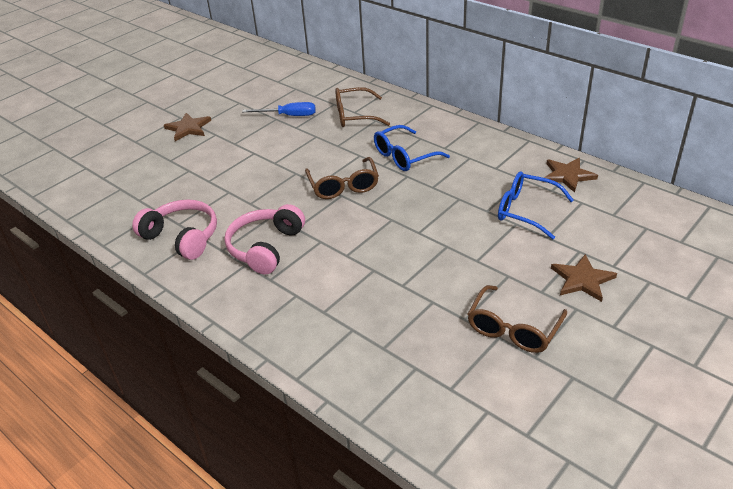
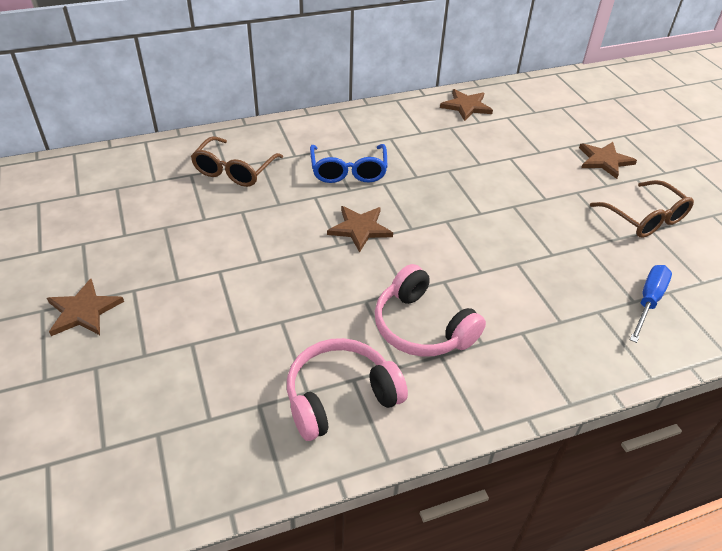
camera: 65 degrees left, 5 degrees up
blue screwdriver [242,102,316,116] -> blue screwdriver moved to [630,265,672,343]
brown glasses [305,157,379,199] -> brown star [327,206,393,253]
blue glasses [498,171,574,240] -> none

